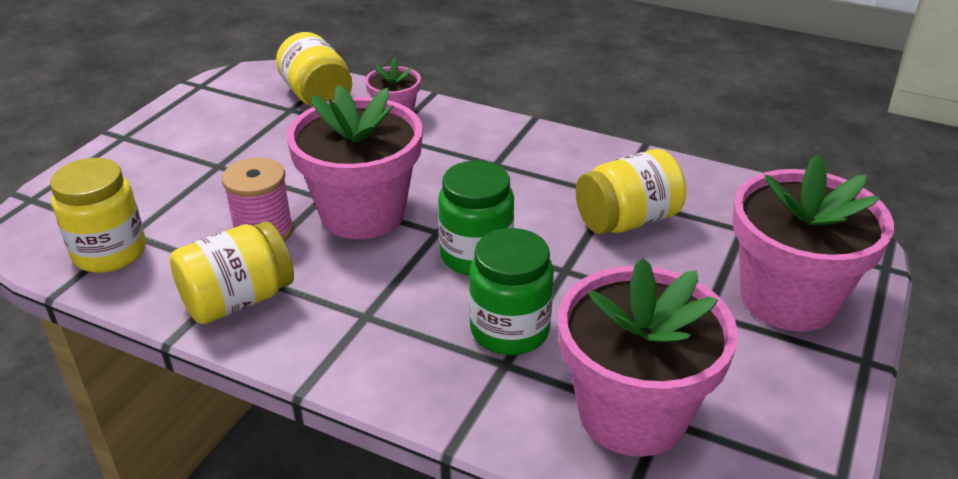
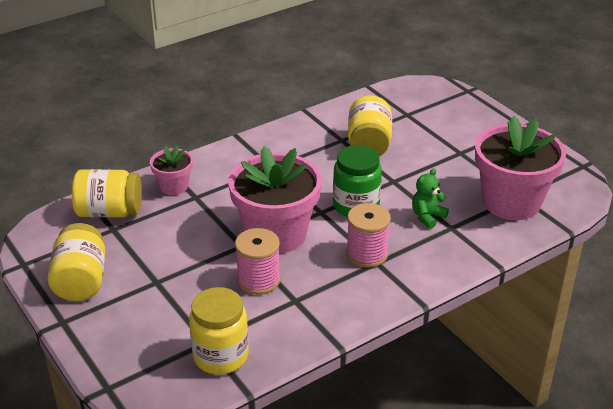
camera: 60 degrees left, 0 degrees up
yellow jar [170,222,294,324] -> yellow jar moved to [48,223,105,301]
green jar [469,228,554,355] -> green teddy bear [412,168,449,229]
pink flower pot [732,154,894,332] -> none
none -> pink spool [346,203,391,268]

